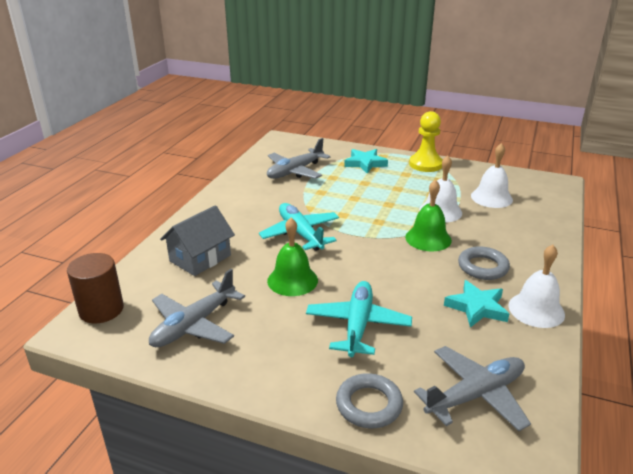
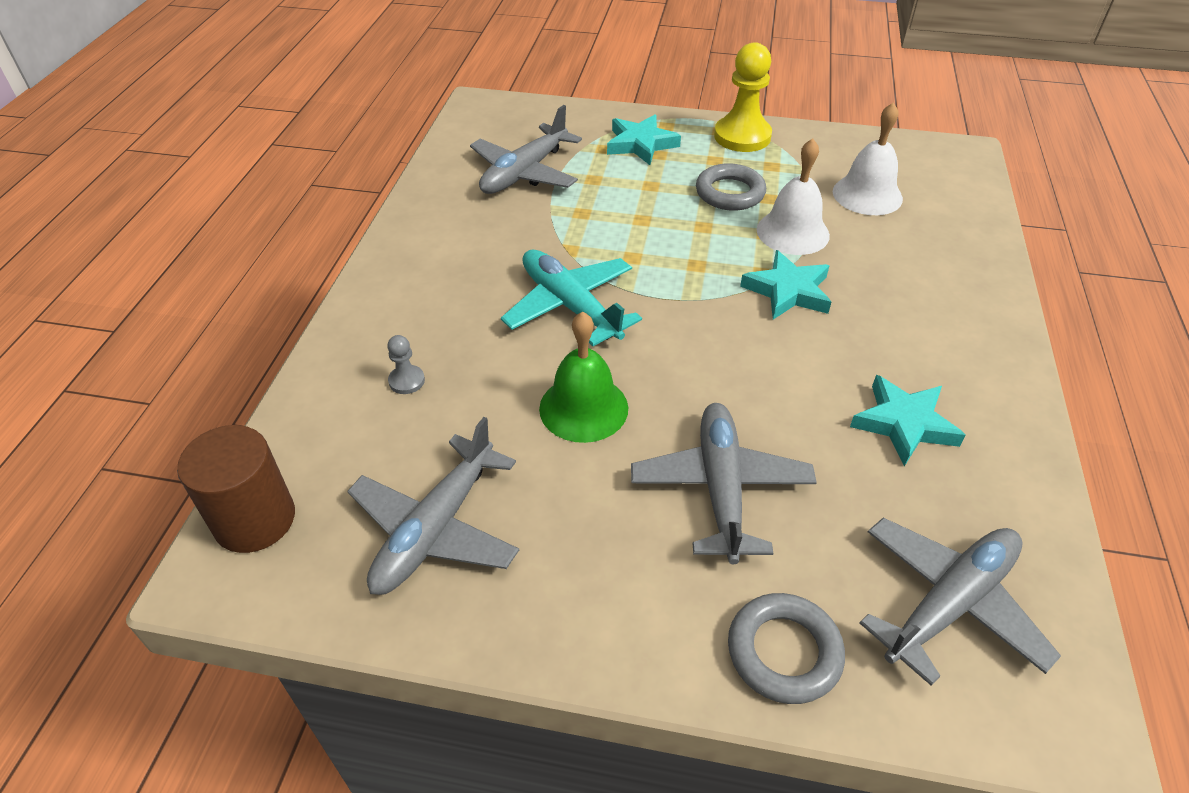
camera: 10 degrees left, 15 degrees up
grey house [160,205,235,276] -> grey pawn [387,335,425,394]
turquoise plane [306,281,412,357] -> grey plane [631,403,817,564]
green bell [405,180,452,251] -> turquoise star [740,250,831,320]
grey ring [458,246,510,280] -> grey ring moved to [696,163,766,211]
white bell [508,245,565,328] -> none

